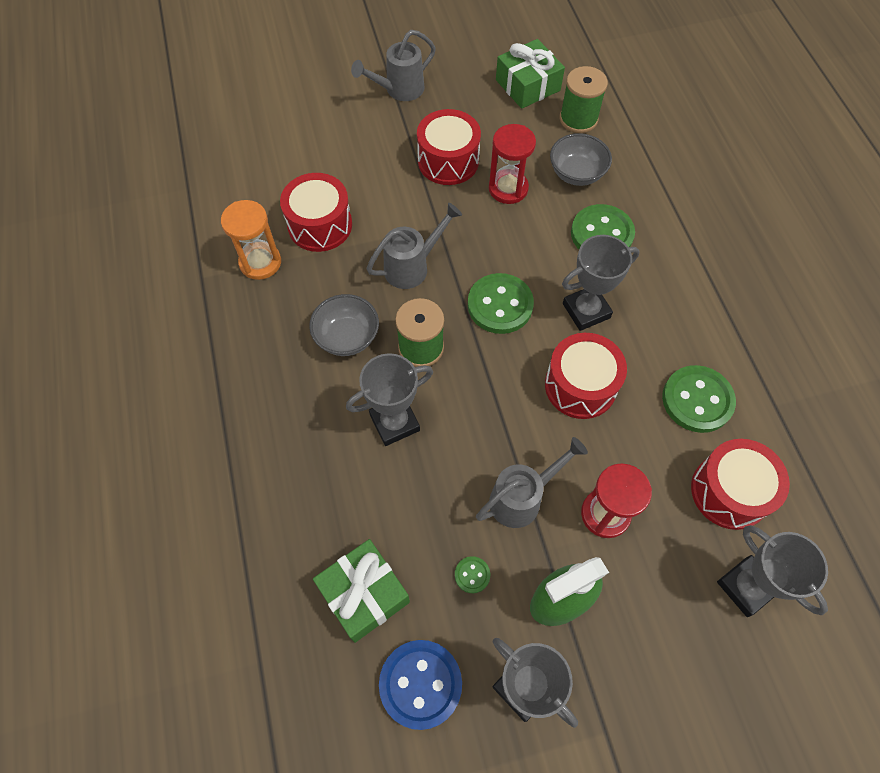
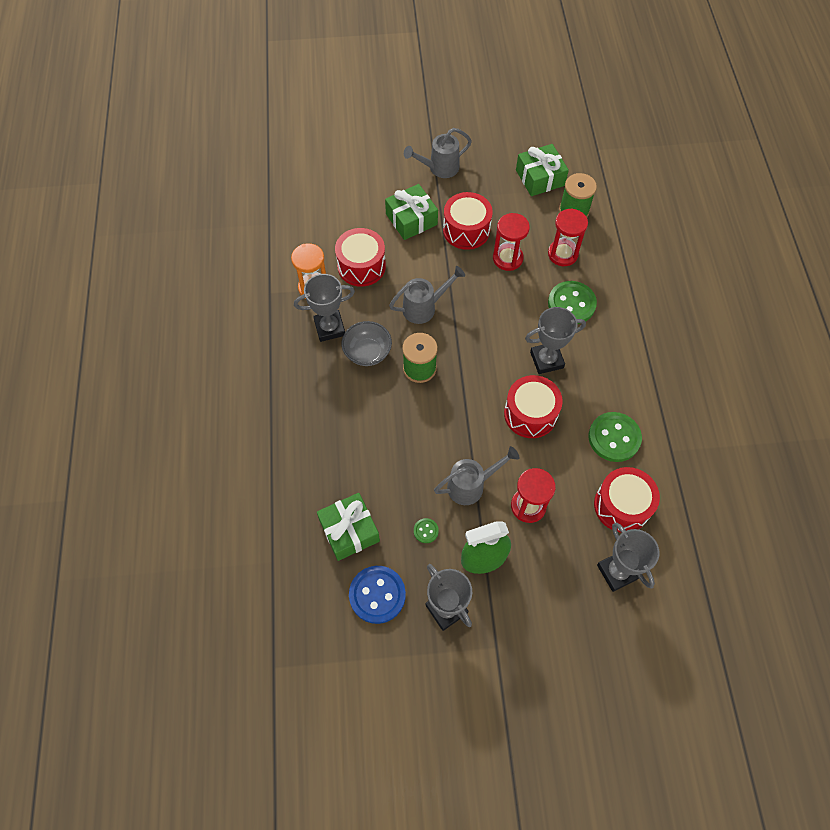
camera: 10 degrees right, 0 degrees up
grey trophy [346,353,433,446] -> grey trophy moved to [294,274,355,342]
green button [468,273,534,334] -> none
grey bowl [550,133,612,186] -> red hourglass [548,208,588,266]
none -> green gift [385,184,438,240]

